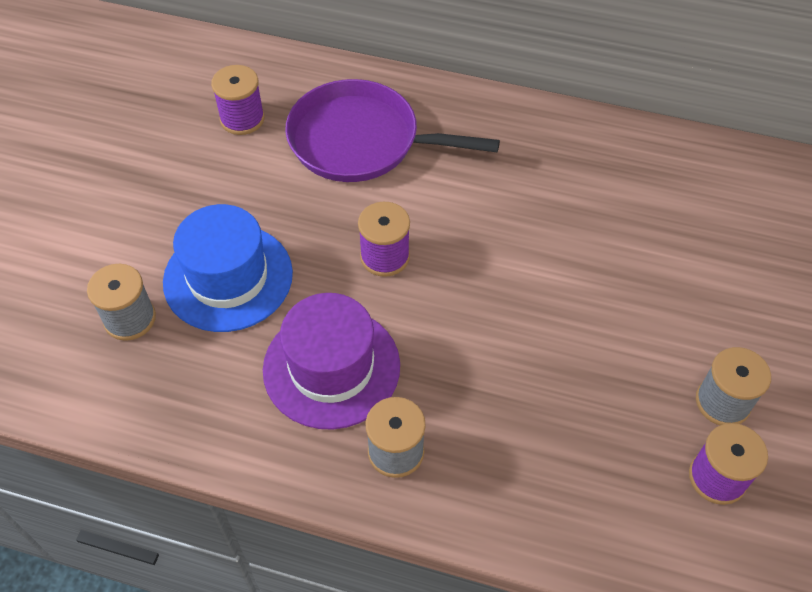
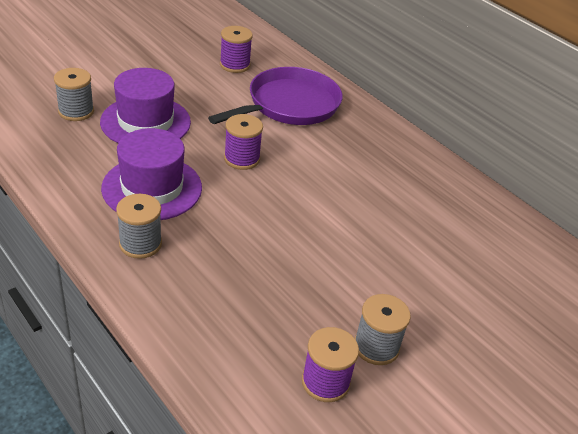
camera: 30 degrees right, 15 degrees down
blue hat [163,204,293,332] -> purple hat [100,68,191,143]
purple pan [285,79,500,182] -> purple pan turned 90 degrees clockwise [208,67,342,125]

